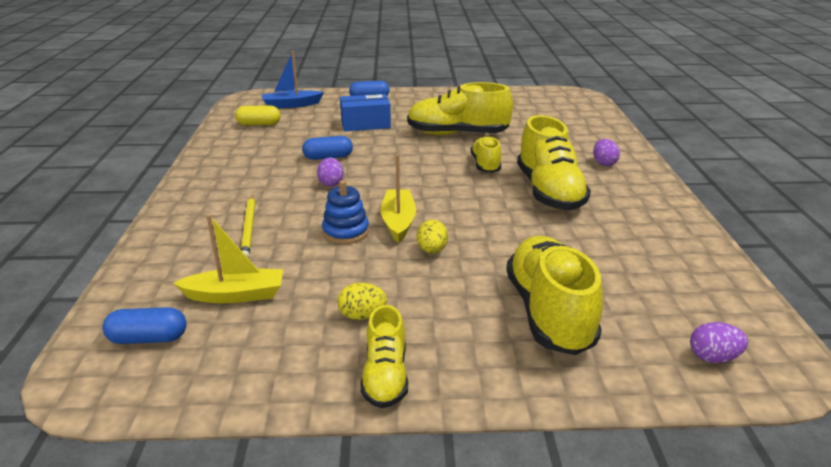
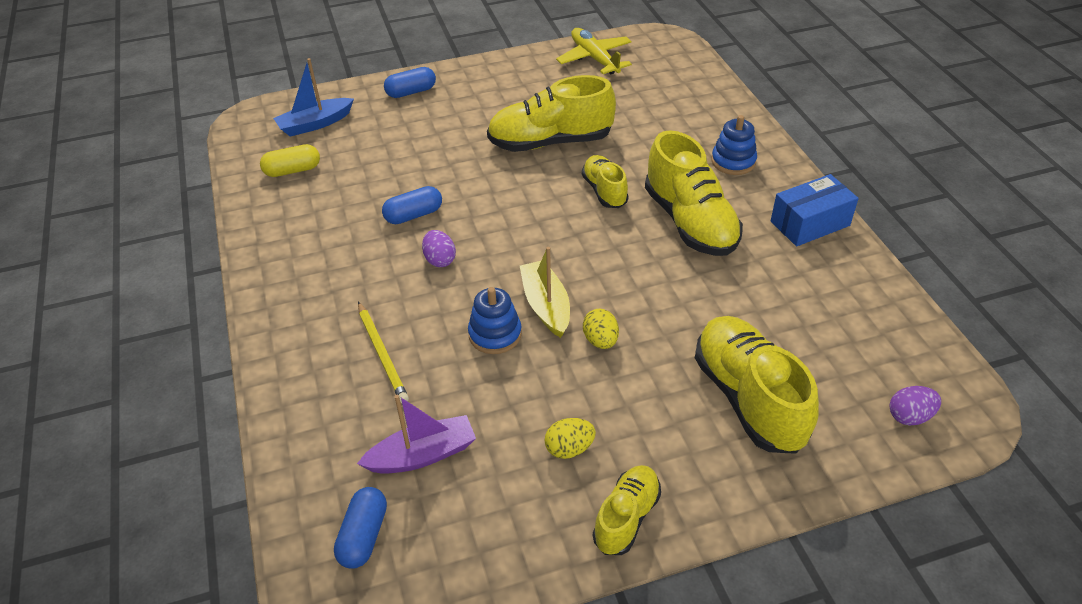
camera: 15 degrees left, 15 degrees up
blue capsule [103,307,187,344] -> blue capsule turned 60 degrees counterclockwise [334,487,387,569]
yellow boat [173,215,283,303] -> purple boat [357,395,476,474]
blue box [340,94,391,131] -> blue box moved to [771,174,859,246]
yellow shoe [360,305,408,408] -> yellow shoe turned 135 degrees counterclockwise [593,465,661,555]
purple egg [593,139,620,166] -> blue stacking toy [711,115,757,175]
none -> yellow plane [556,28,632,74]

